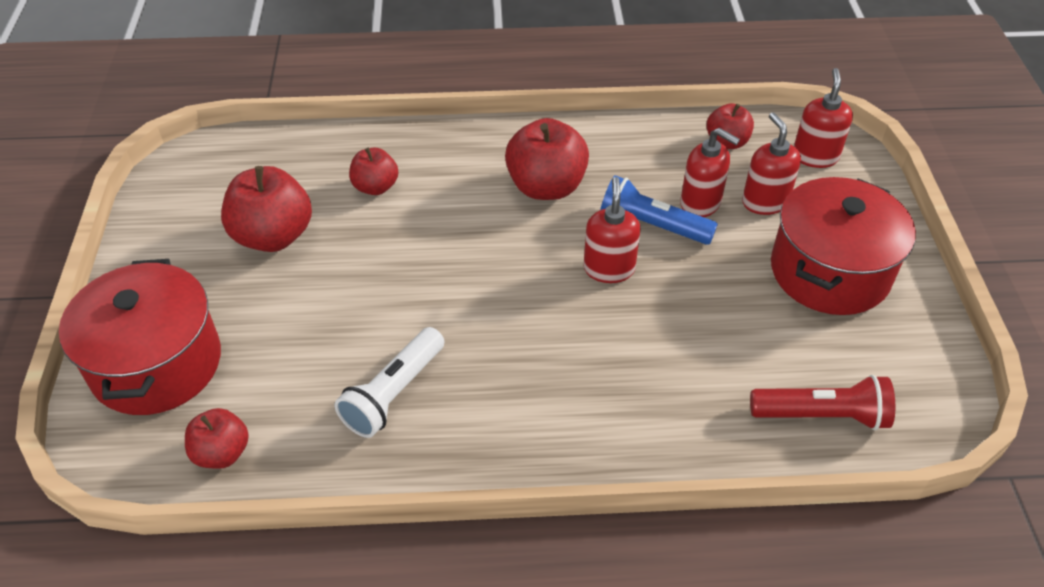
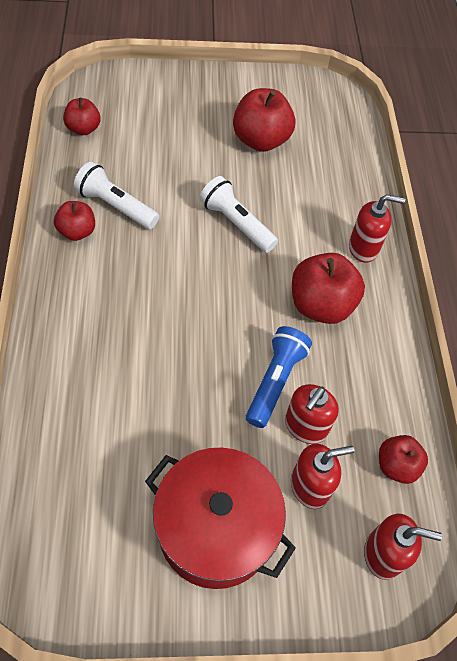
camera: 85 degrees right, 10 degrees up
red pot [59,259,221,415] -> none
red apple [349,148,398,195] -> red apple moved to [54,201,95,241]
red soap dispenser [584,177,641,283] -> red soap dispenser moved to [349,194,405,263]
red flashlight [750,375,895,430] -> none
none -> white flashlight [200,176,278,253]

